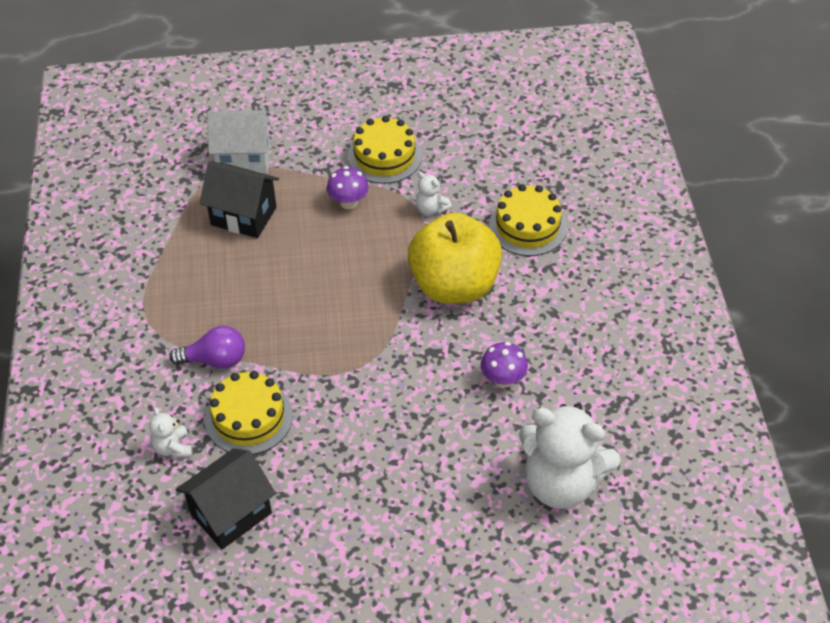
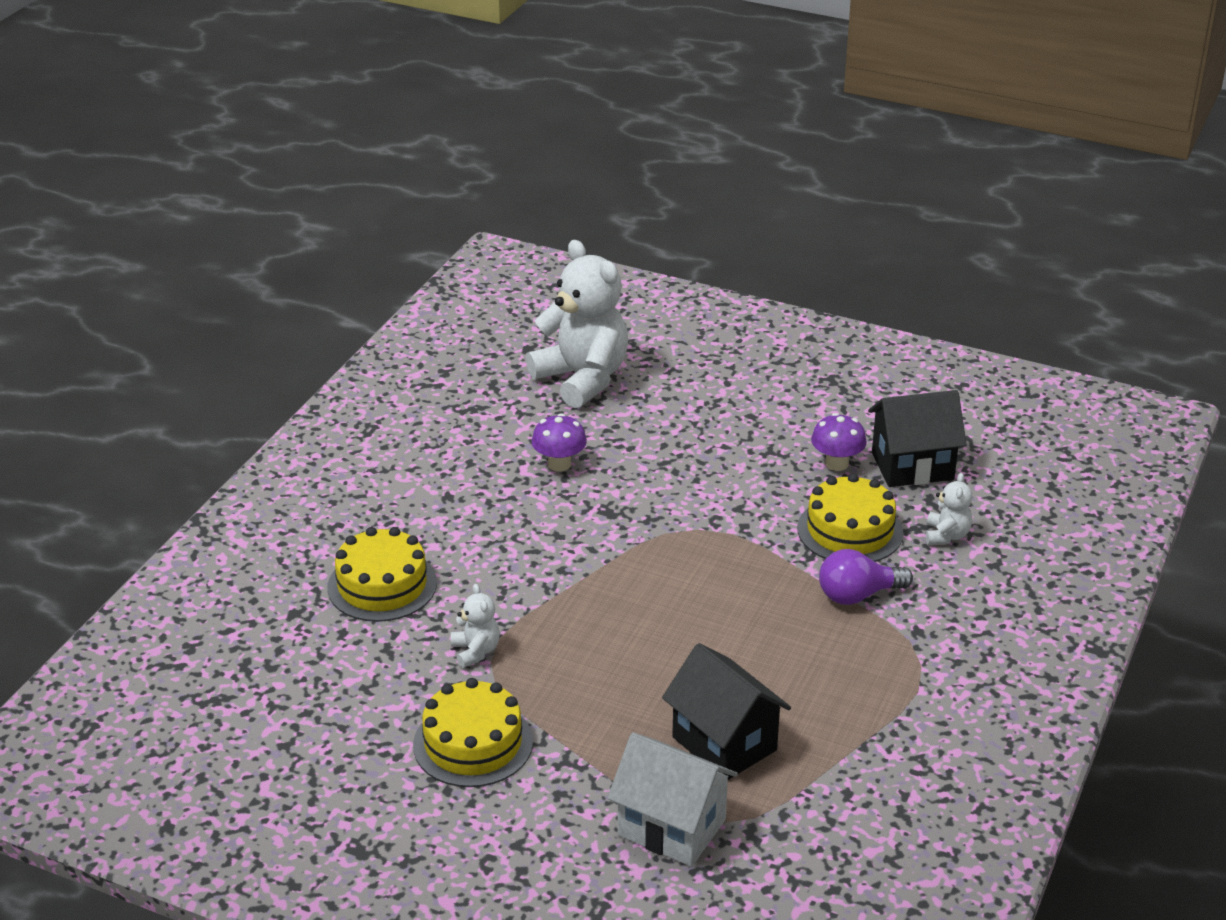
camera: 150 degrees left, 15 degrees down
purple light bulb [169,325,245,369] -> purple light bulb turned 45 degrees counterclockwise [819,549,913,605]
purple mushroom [327,166,369,209] -> purple mushroom moved to [811,413,867,471]
yellow apple [408,213,502,303] -> none

